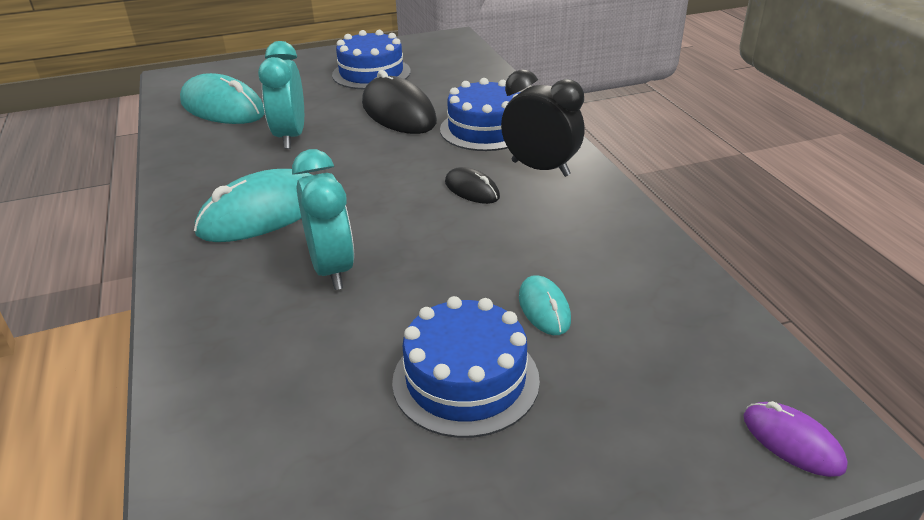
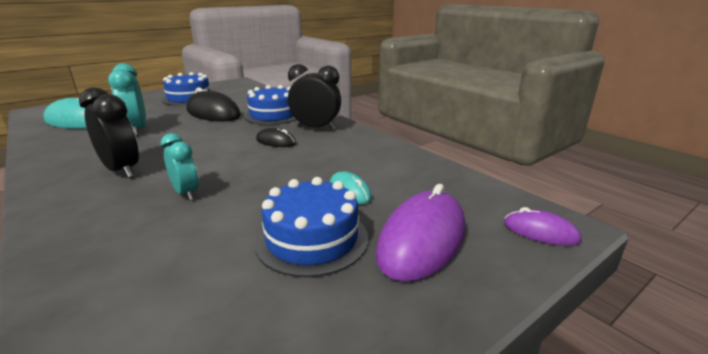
camera: 20 degrees left, 10 degrees down
turquoise mouse [194,169,312,242] -> black clock [79,87,139,178]
turquoise clock [292,149,355,290] -> turquoise clock [161,133,198,200], size x0.66
none -> purple mouse [375,184,465,282]

